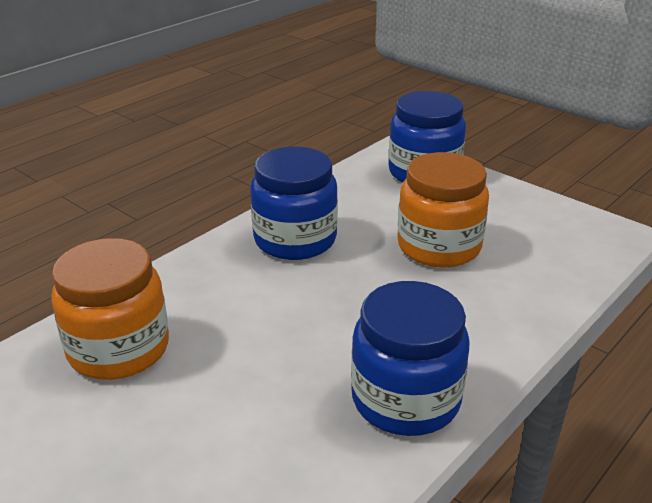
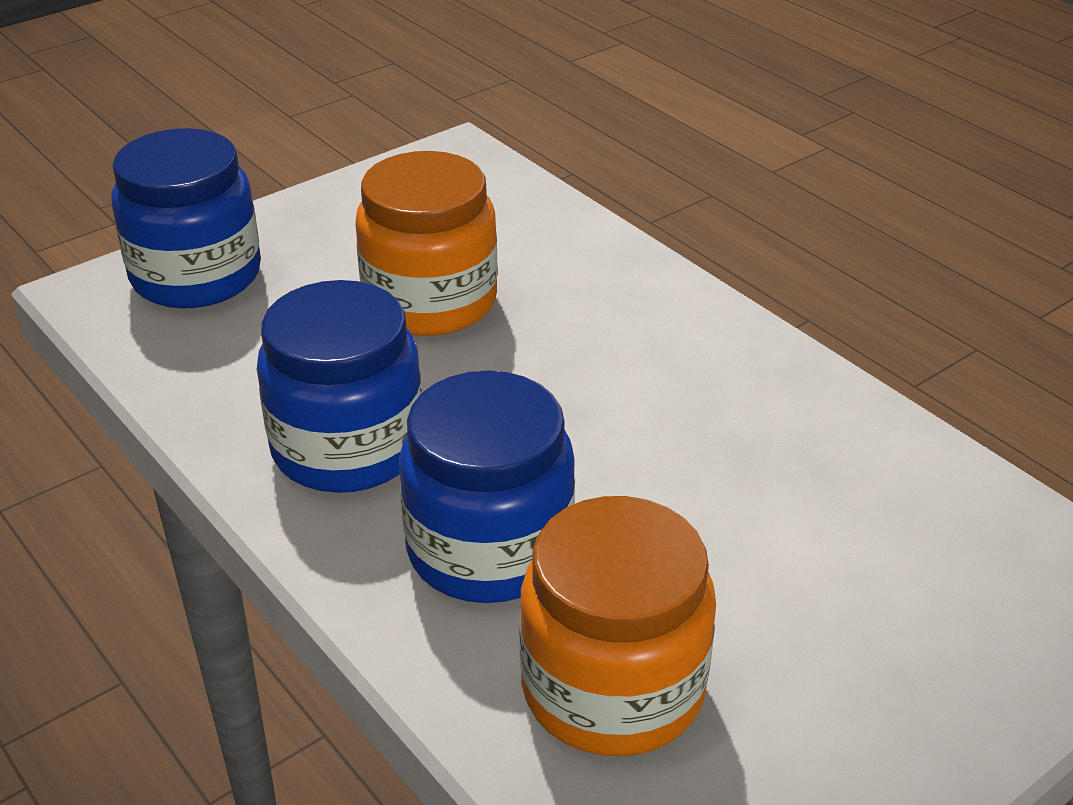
camera: 80 degrees left, 5 degrees up
blue jar [351,281,469,436] -> blue jar moved to [399,370,575,603]

